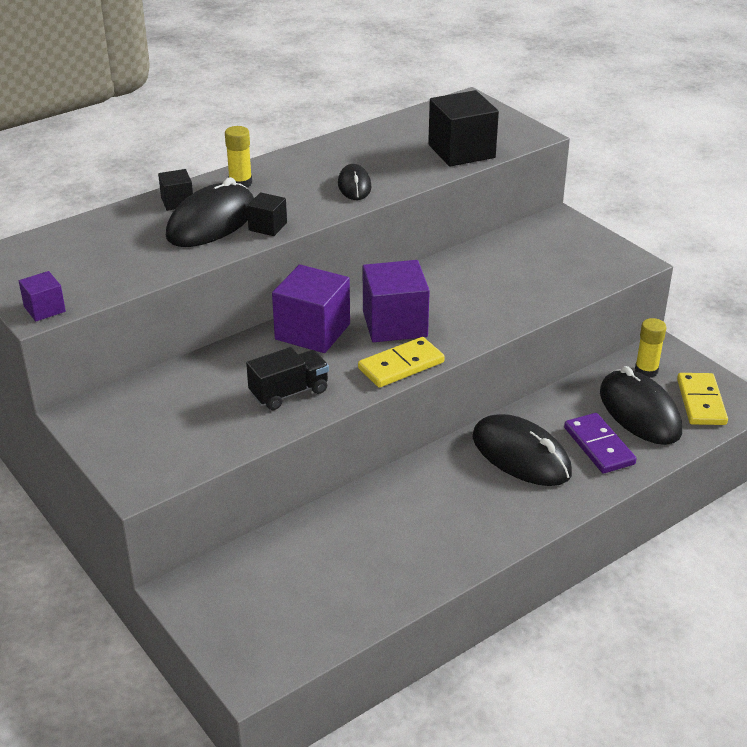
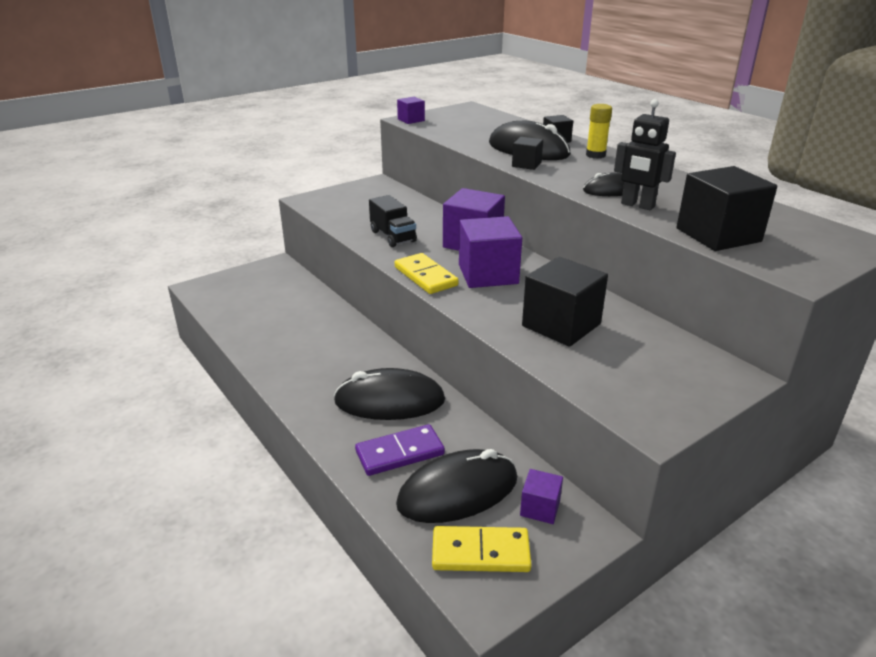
camera: 90 degrees right, 5 degrees down
black mouse [473,414,572,486] -> black mouse turned 45 degrees clockwise [334,368,445,420]
yellow glue stick [635,318,666,378] -> purple cube [520,469,563,524]
none -> black cube [522,257,608,347]
none -> black robot [614,99,676,210]

